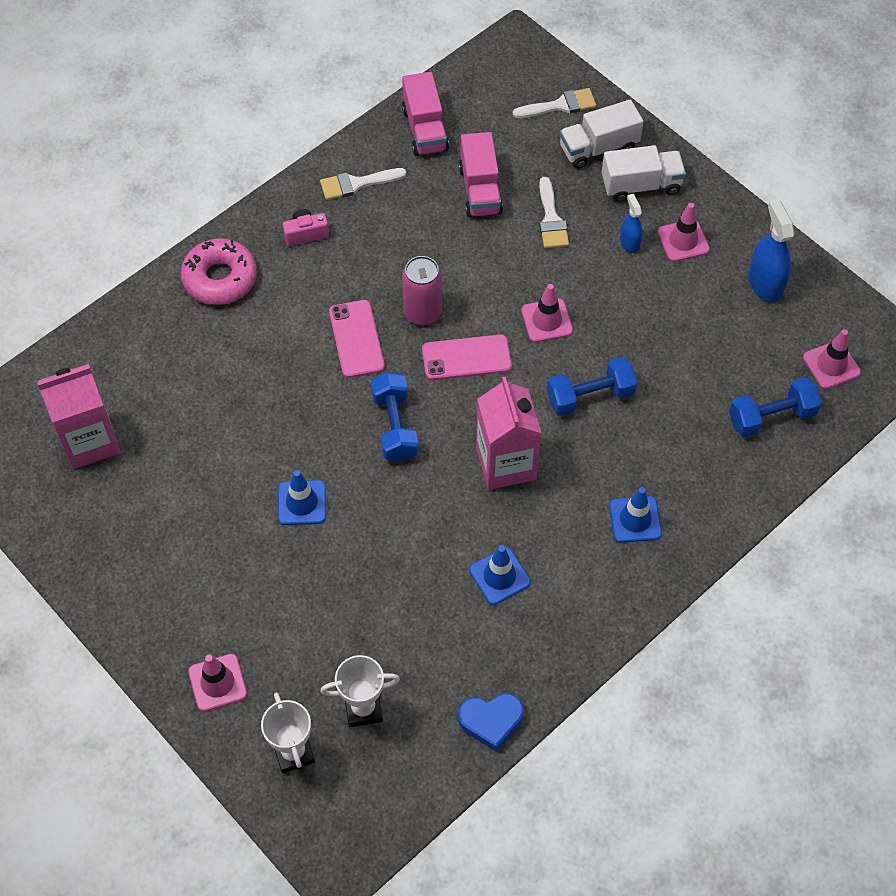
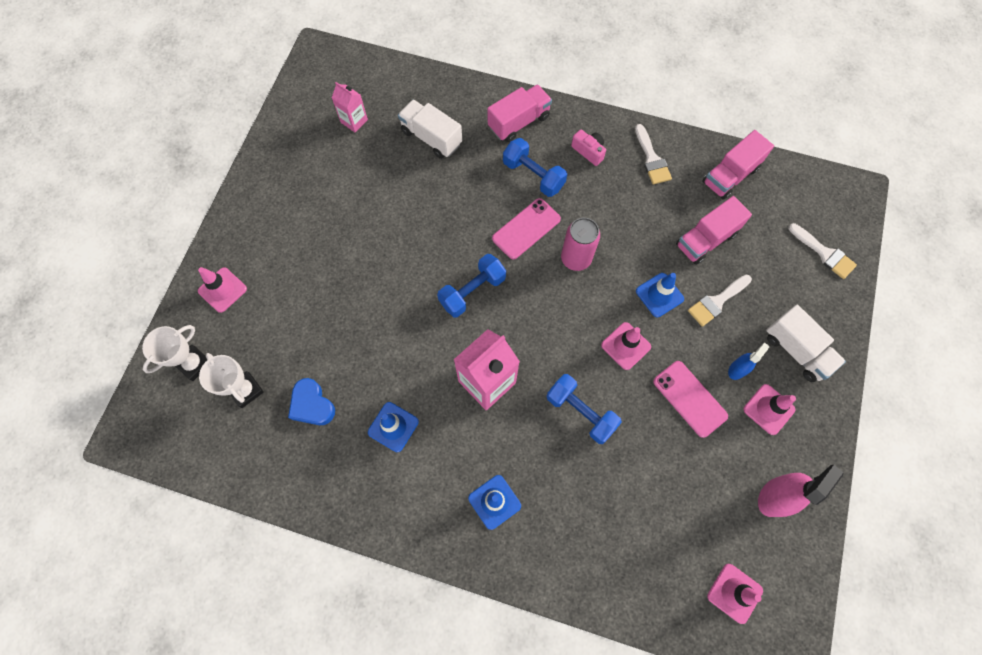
camera: 60 degrees right, 10 degrees up
pink carton [37,364,121,469] -> pink carton [332,82,368,132], size x0.55
pink donut [181,238,257,305] -> pink truck [488,85,552,142]
blue traffic cone [278,470,326,525] -> blue traffic cone moved to [636,273,684,317]
white brush [320,168,407,200] -> white brush turned 150 degrees counterclockwise [635,124,672,184]
pink phone [422,334,512,380] -> pink phone moved to [653,361,728,438]
blue heart [458,693,524,751] -> blue heart moved to [288,378,335,425]
white truck [559,100,644,169] -> white truck moved to [398,100,462,159]
blue dumbbell [729,377,822,437] -> blue dumbbell moved to [503,138,567,197]
blue spray bottle [749,200,794,303] -> pink spray bottle [758,465,843,517]

